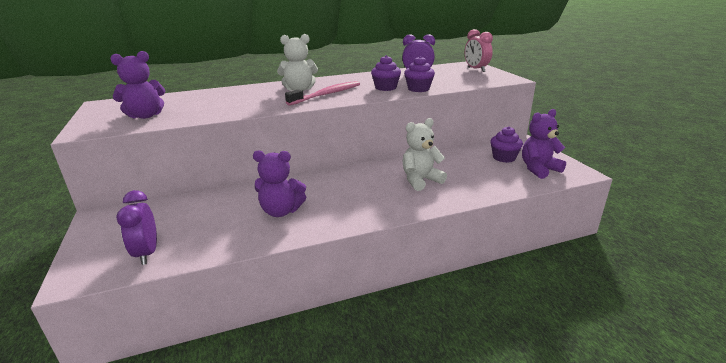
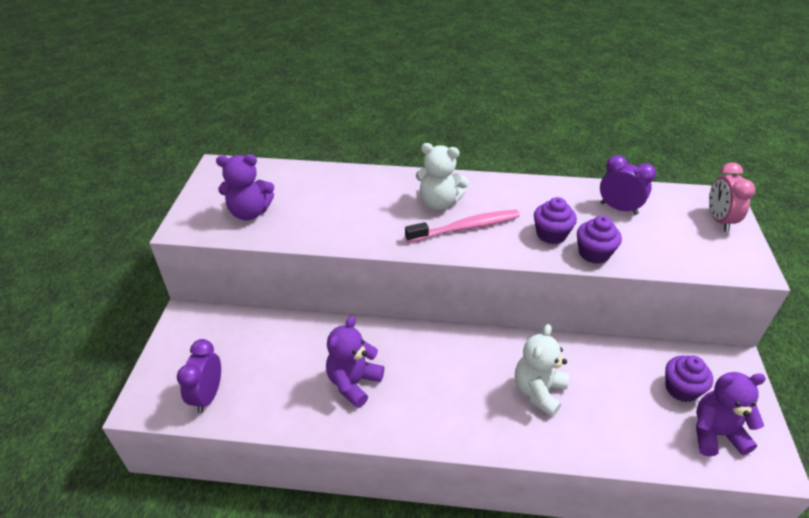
camera: 25 degrees right, 15 degrees up
purple teddy bear [253,150,306,217] -> purple teddy bear turned 90 degrees clockwise [326,316,384,408]
white teddy bear [403,118,447,191] -> white teddy bear turned 60 degrees counterclockwise [515,324,569,417]

